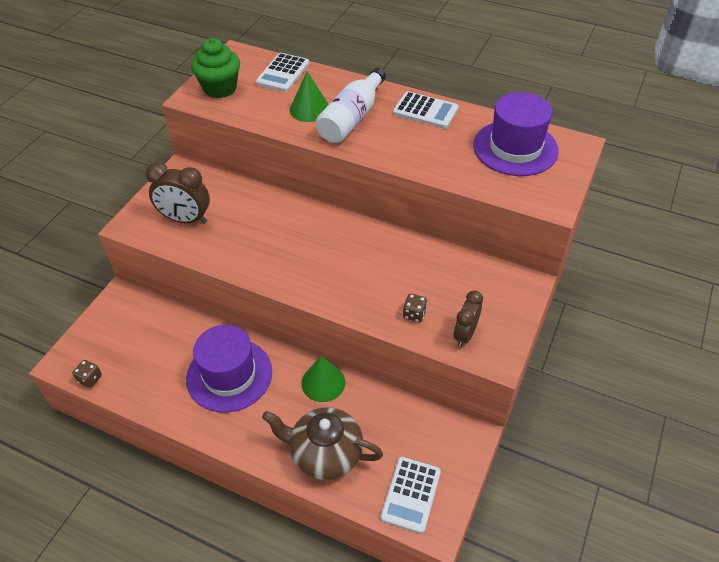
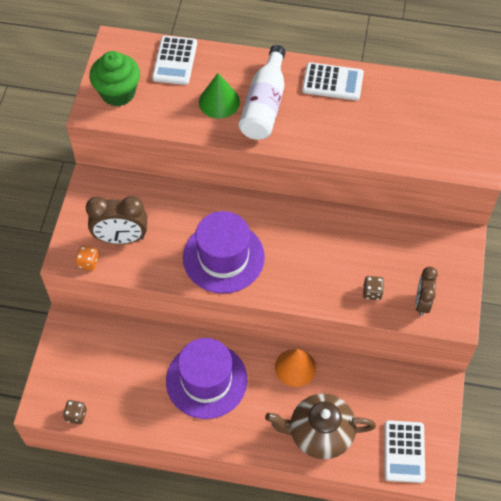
camera: 15 degrees left, 10 degrees up
green cone [301,356,345,402] -> orange cone [275,349,316,387]
purple hat [473,92,559,176] -> purple hat moved to [183,211,265,294]
none -> orange dice [75,245,99,271]

